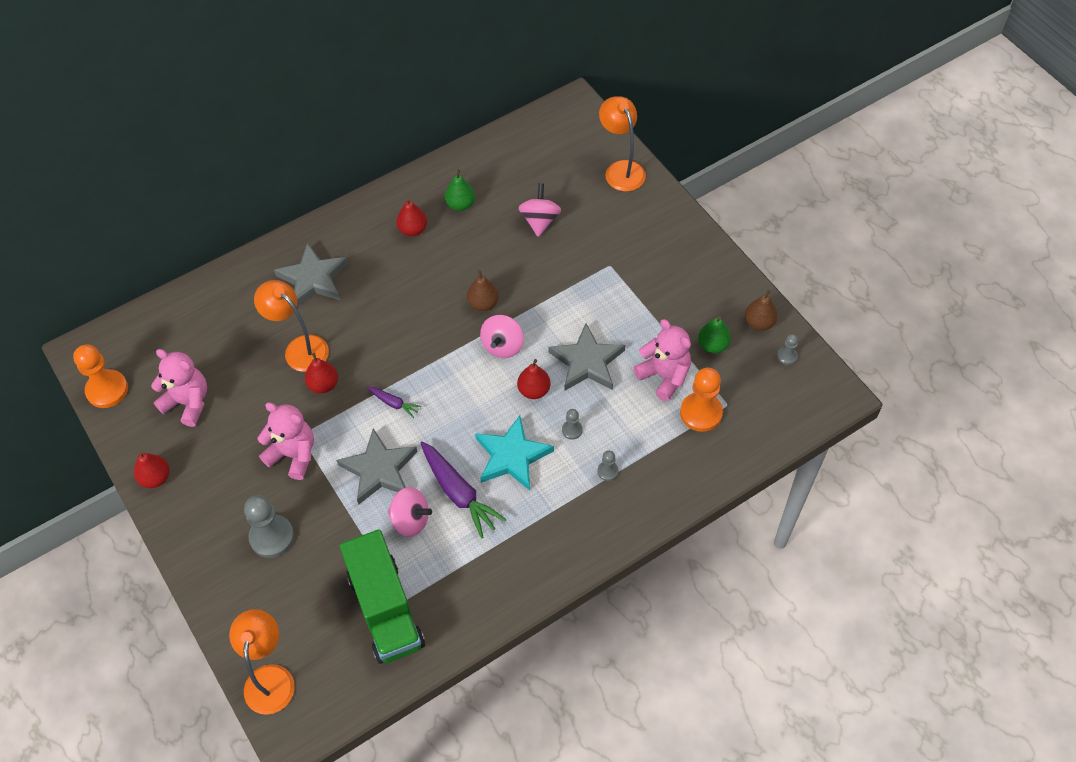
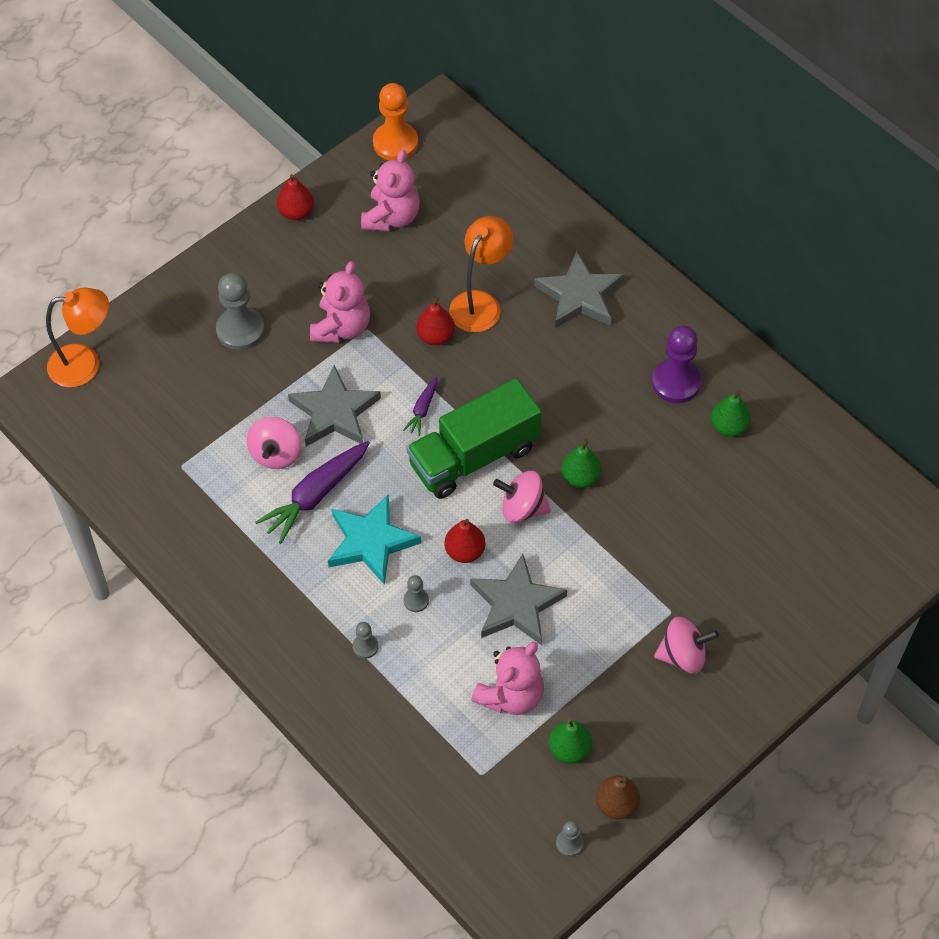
camera: 80 degrees right, 0 degrees up
green truck [340,529,425,664] -> green truck moved to [406,378,542,499]
red pear [396,198,427,236] -> purple pawn [652,326,701,403]
brown pear [467,270,499,311] -> green pear [561,439,602,488]
pink spinning top [519,183,561,237] -> pink spinning top moved to [654,617,719,673]
orange lamp [599,96,646,192] -> none
orange pawn [680,368,723,432] -> none

